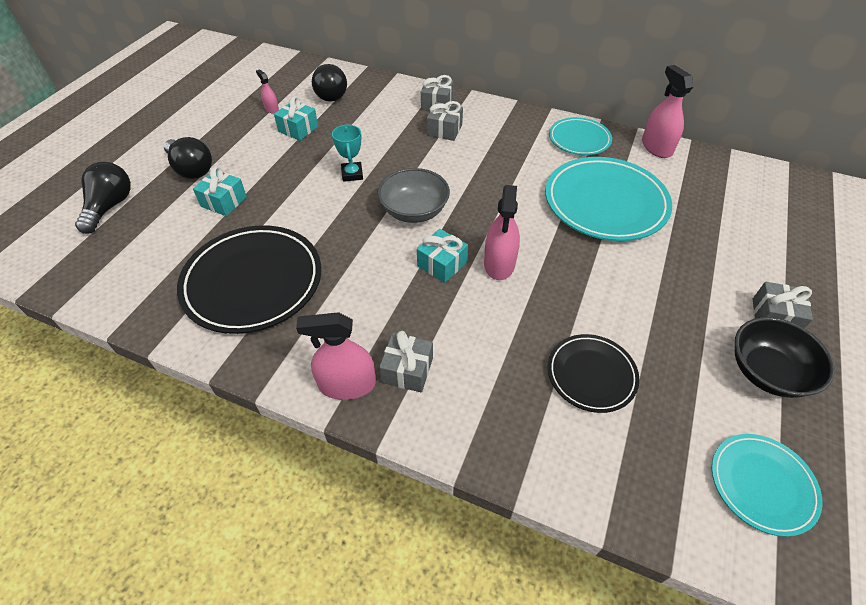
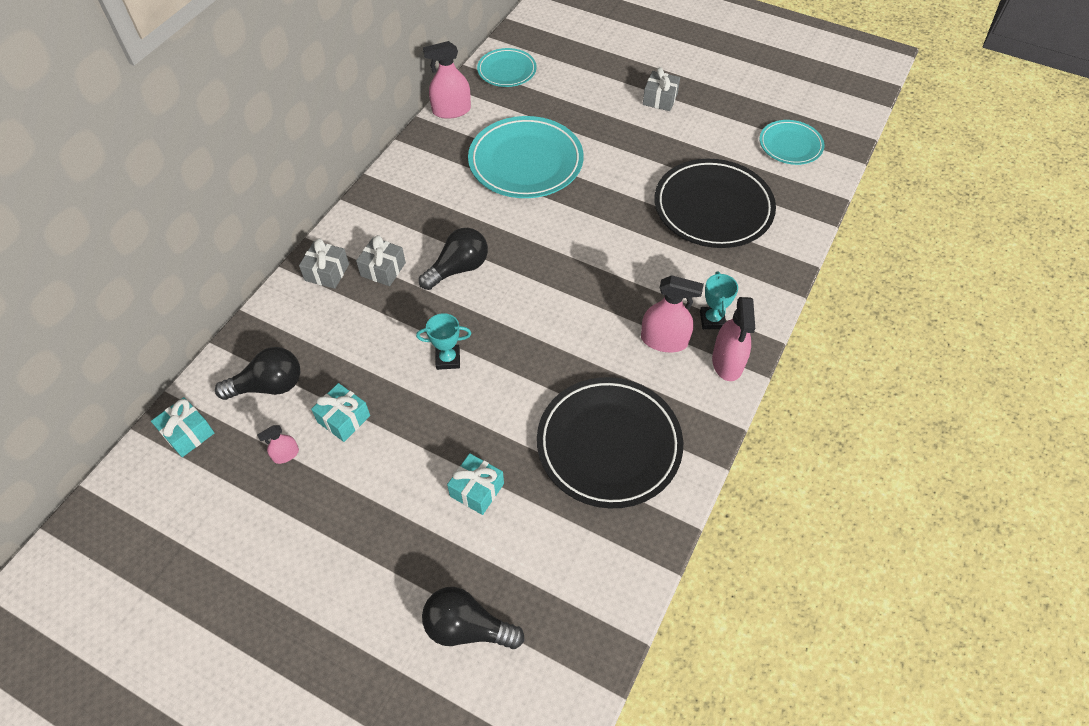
camera: 85 degrees left, 5 degrees up
black light bulb [164,137,212,179] -> black light bulb moved to [419,228,488,290]
grey bowl [377,168,450,223] -> none
grey gift [379,331,433,392] -> turquoise trophy [700,271,738,329]
turquoise gift [417,229,468,283] -> turquoise gift moved to [151,397,214,457]
pink spray bottle [484,185,520,280] -> pink spray bottle moved to [641,275,704,352]
black plate [548,334,639,413] -> black plate [655,159,776,248], size x1.77
turquoise plate [549,117,612,155] -> turquoise plate moved to [477,48,537,87]
black bowl [735,317,835,398] -> none

